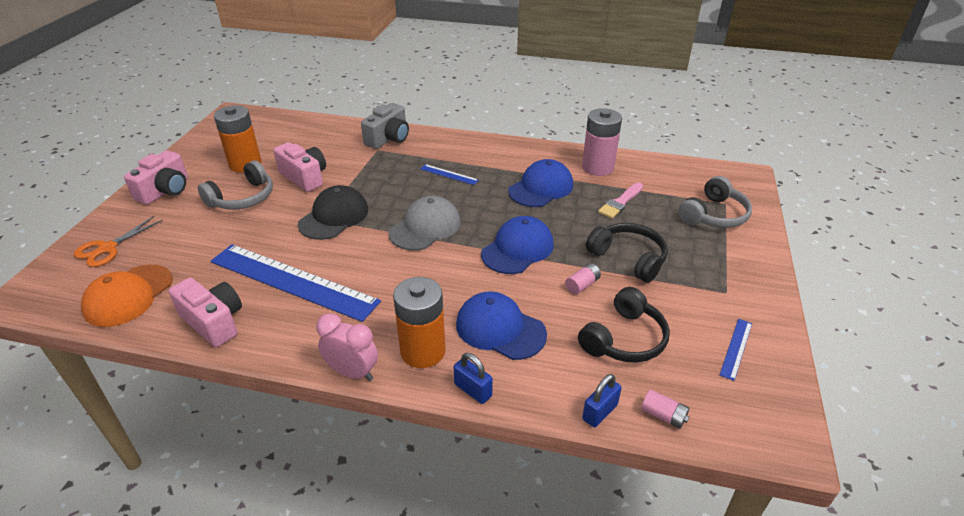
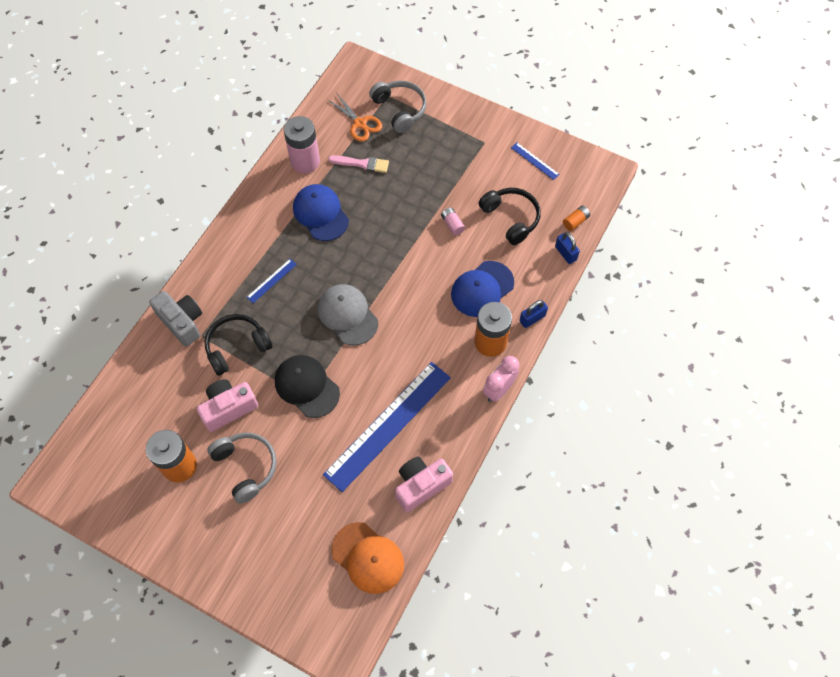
camera: 75 degrees left, 25 degrees up
orange scissors [74,216,163,267] -> orange scissors moved to [327,94,382,142]
pink camera [124,150,188,205] -> none
blue cap [481,216,554,274] -> none
black headphones [586,223,668,283] -> black headphones moved to [205,314,273,376]
pink brush [598,182,643,219] -> pink brush turned 45 degrees counterclockwise [328,155,389,173]
pink battery [641,389,689,429] -> orange battery [563,206,590,231]

